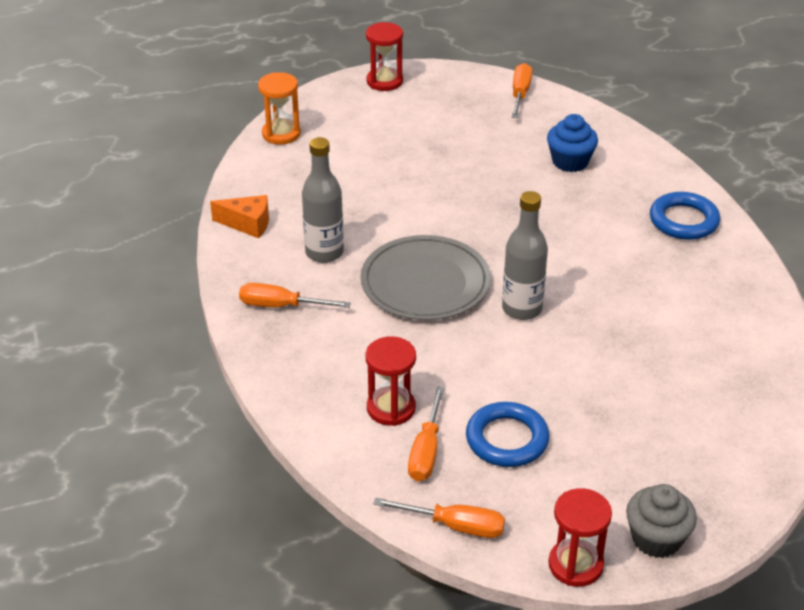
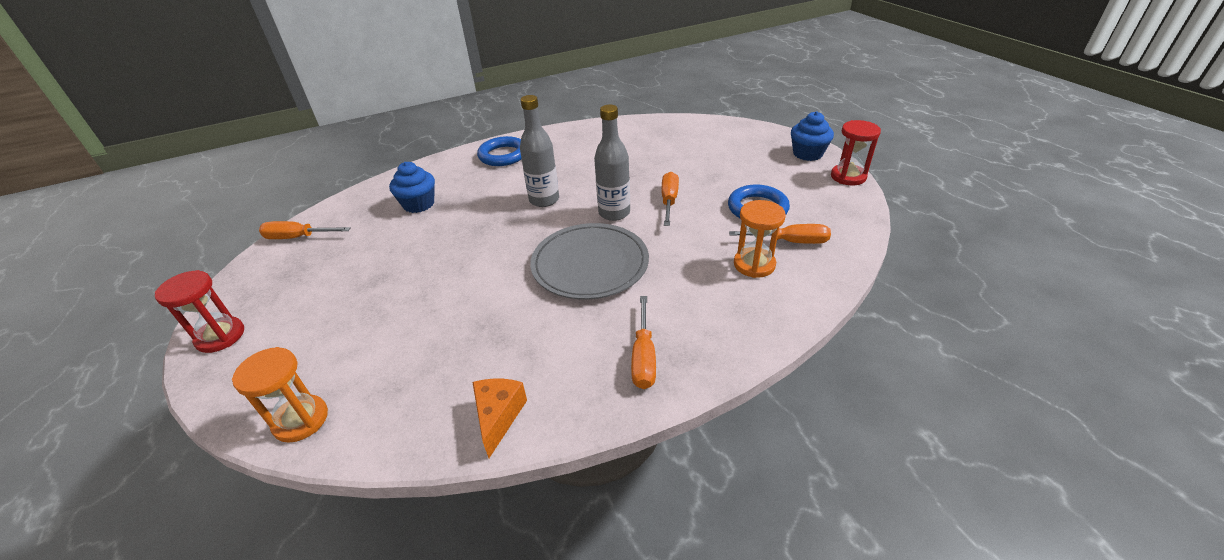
camera: 95 degrees left, 0 degrees up
grey bottle [302,137,344,263] -> grey bottle moved to [520,95,559,207]
red hourglass [366,336,416,426] -> orange hourglass [734,200,786,278]
orange screwdriver [373,498,505,538] -> orange screwdriver moved to [662,172,679,226]
grey cupcake [626,484,697,558] -> blue cupcake [791,111,834,161]

